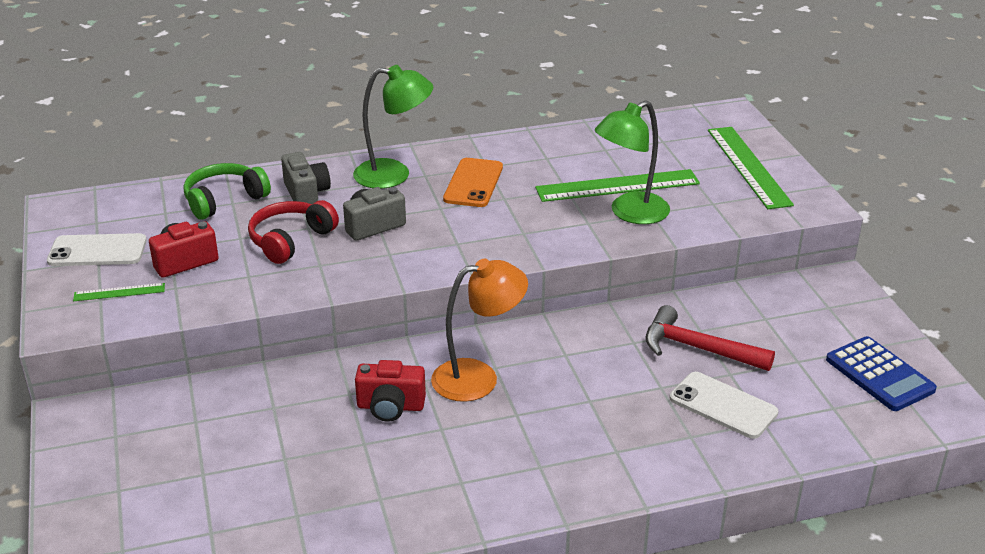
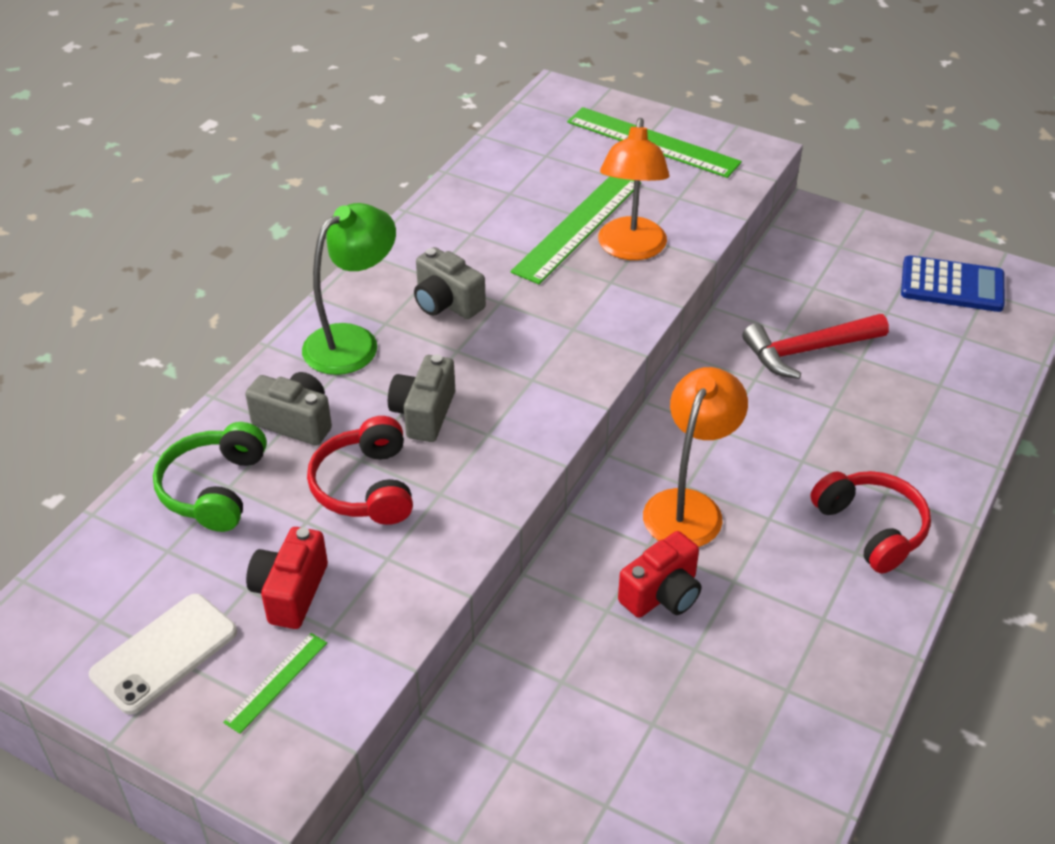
camera: 45 degrees left, 10 degrees up
orange phone [443,158,503,207] -> grey camera [414,247,486,319]
green lamp [595,100,670,224] -> orange lamp [598,118,670,260]
white phone [670,372,778,439] -> none
none -> red headphones [810,471,931,573]

